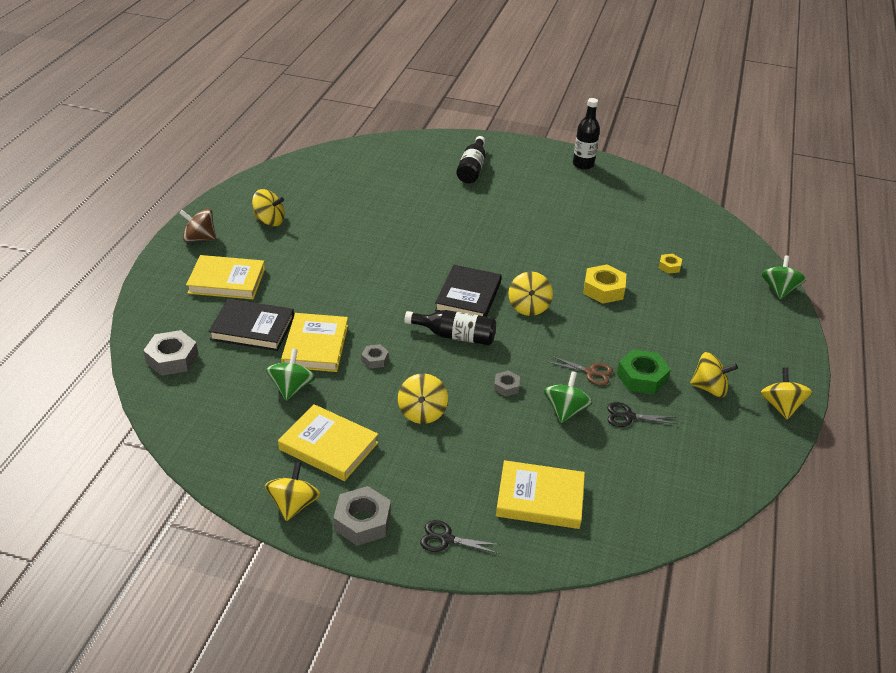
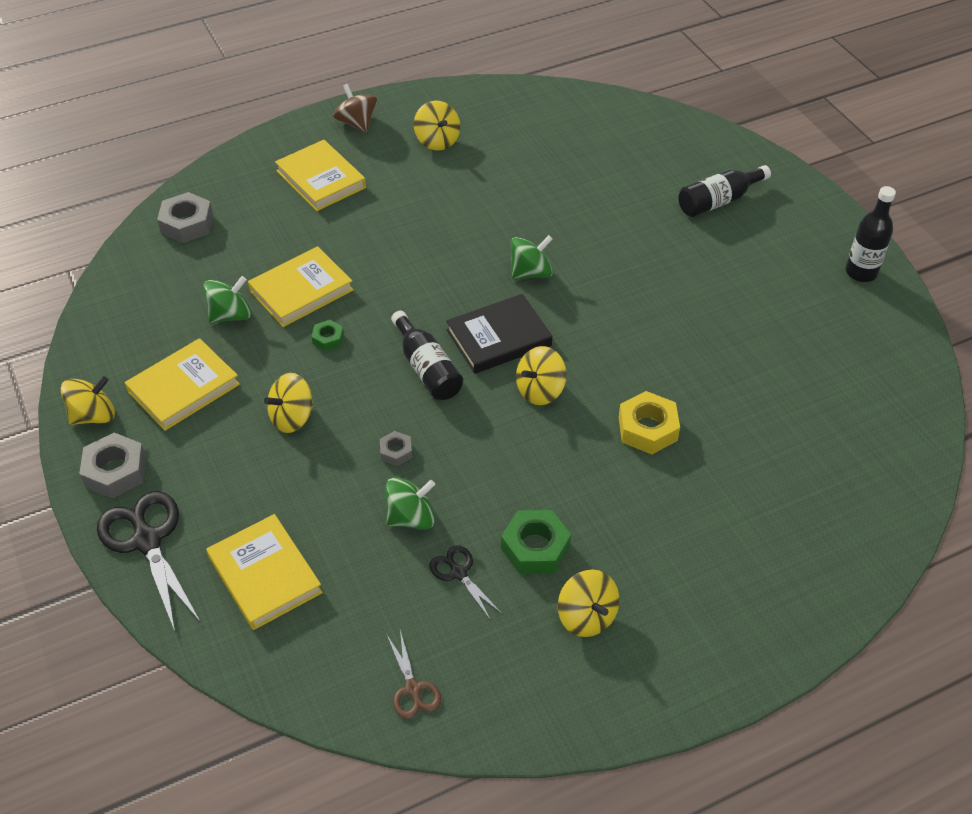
camera: 50 degrees right, 10 degrees up
black book [208,299,294,351] -> none
yellow book [278,404,379,481] -> yellow book turned 60 degrees clockwise [125,338,240,431]
grey nut [361,344,389,368] -> green nut [311,320,344,351]
black scissors [420,520,501,554] -> black scissors [97,491,201,631], size x1.87
brown scissors [548,355,613,386] -> brown scissors moved to [387,630,441,719]
yellow nut [659,254,682,274] -> none
yellow spinning top [761,367,812,420] -> none
green spinning top [762,255,806,299] -> green spinning top moved to [511,235,553,279]

